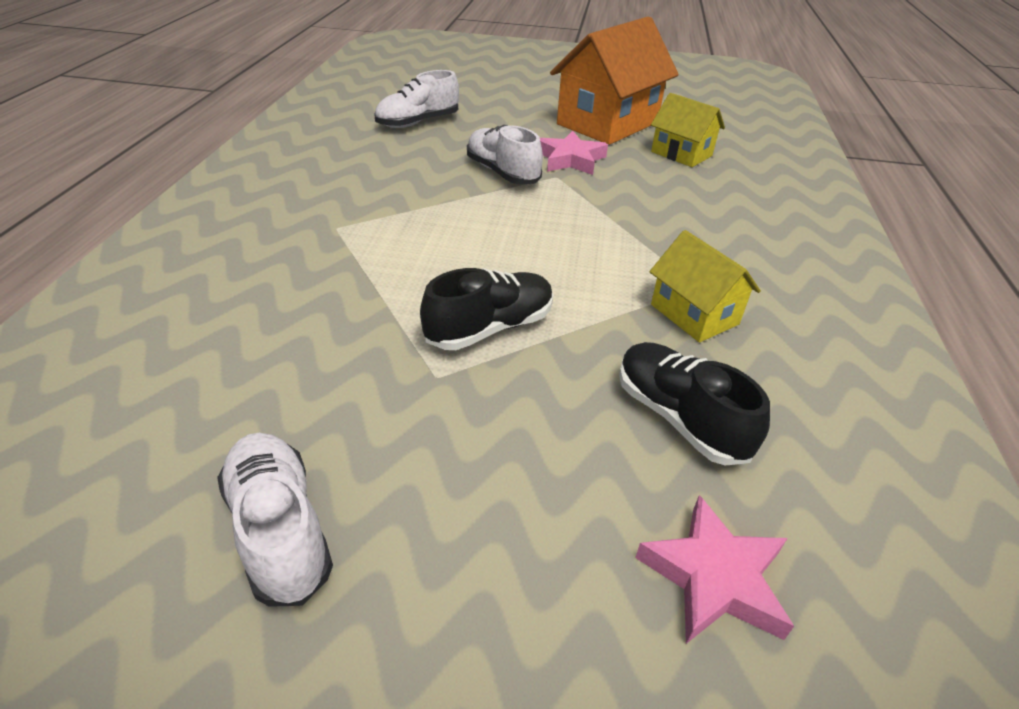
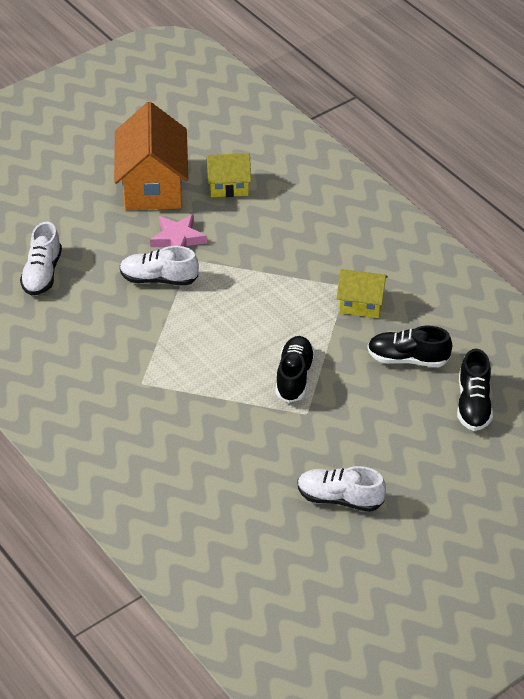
camera: 45 degrees left, 5 degrees up
pink star [635,495,794,644] -> black shoe [457,349,493,431]

